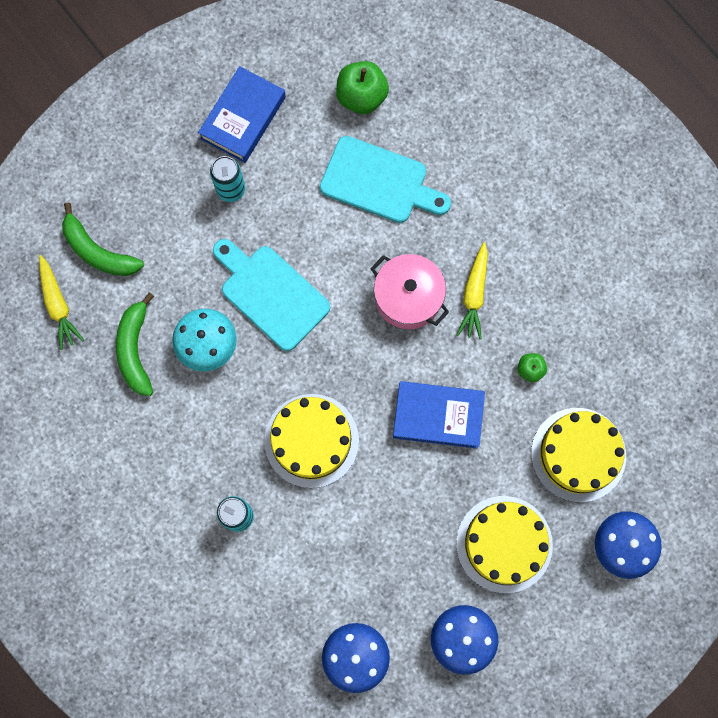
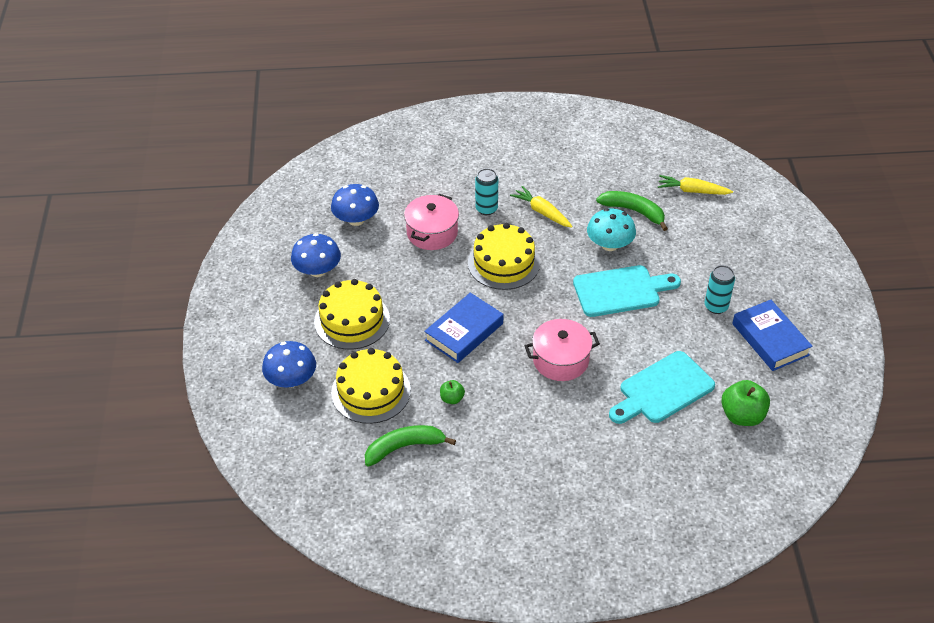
camera: 125 degrees right, 30 degrees down
green banana [62,202,144,276] -> green banana moved to [365,425,456,467]
yellow carrot [457,242,488,340] -> yellow carrot moved to [510,186,573,228]
none -> pink pot [404,194,459,250]

